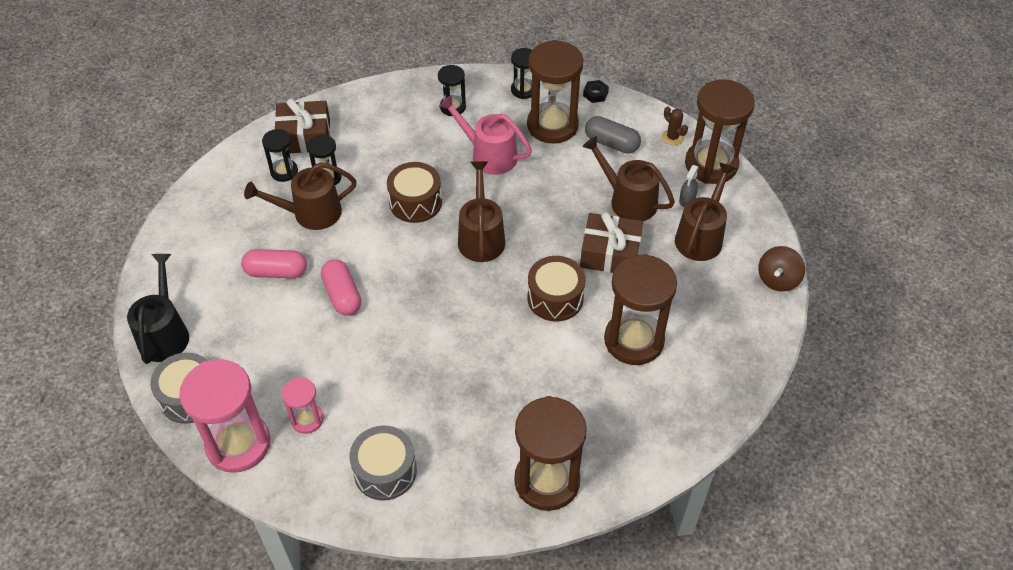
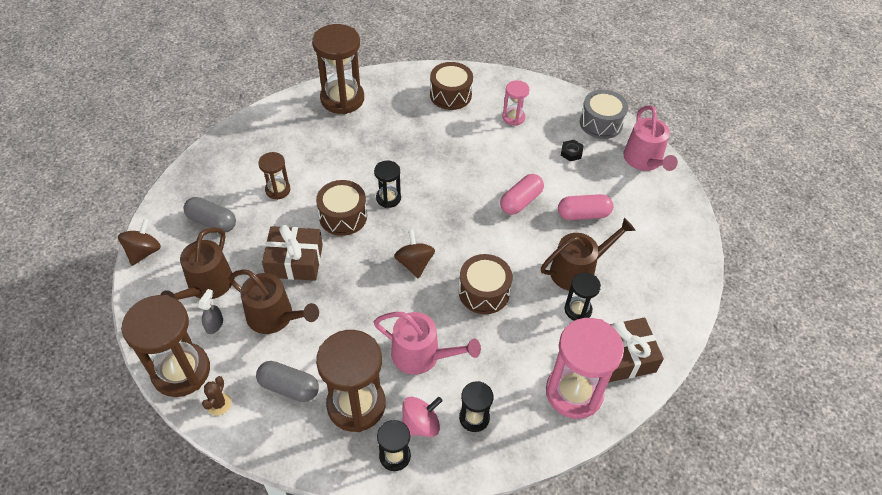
camera: 170 degrees right, 0 degrees up
black watering can [127,254,189,364] -> pink watering can [623,105,678,171]
pink hourglass [179,359,270,473] -> pink hourglass moved to [546,318,624,419]
black hourglass [262,129,298,182] -> black hourglass moved to [374,160,401,208]
pink capsule [321,259,361,316] -> pink capsule turned 75 degrees clockwise [500,174,544,215]
grey drum [349,425,417,501] -> brown drum [430,62,473,110]
brown watering can [458,161,505,262] -> brown spinning top [394,230,435,279]
black nut [583,80,609,103] -> black nut moved to [561,140,584,161]
brown hourglass [604,254,677,365] -> brown hourglass [258,152,290,200], size x0.51
brown cactus [662,107,688,145] -> brown cactus turned 60 degrees clockwise [202,376,231,415]
none -> grey capsule [183,197,236,232]
none -> pink spinning top [402,397,443,437]

